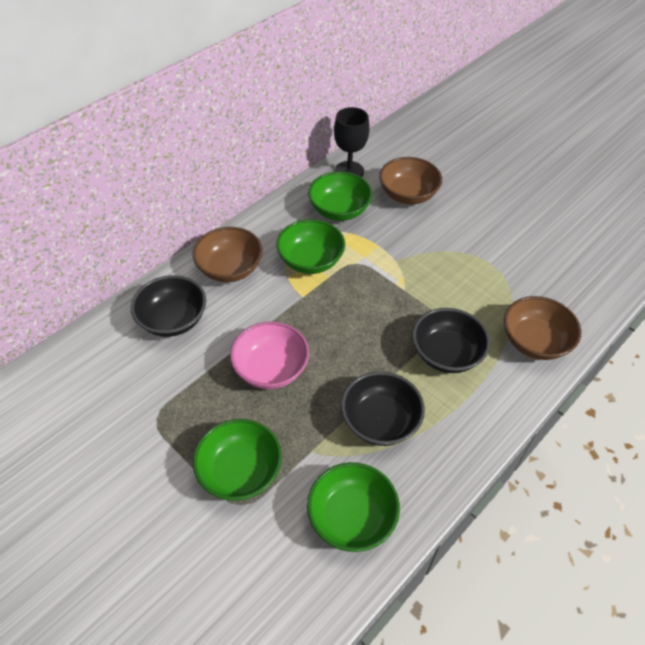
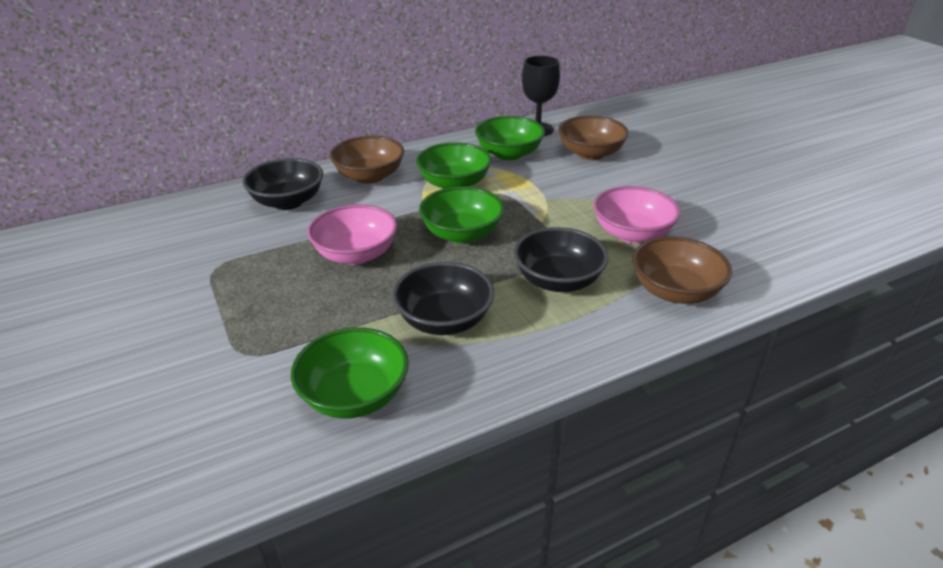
camera: 20 degrees right, 15 degrees down
green bowl [193,419,282,501] -> green bowl moved to [419,186,504,244]
none -> pink bowl [593,186,681,243]

